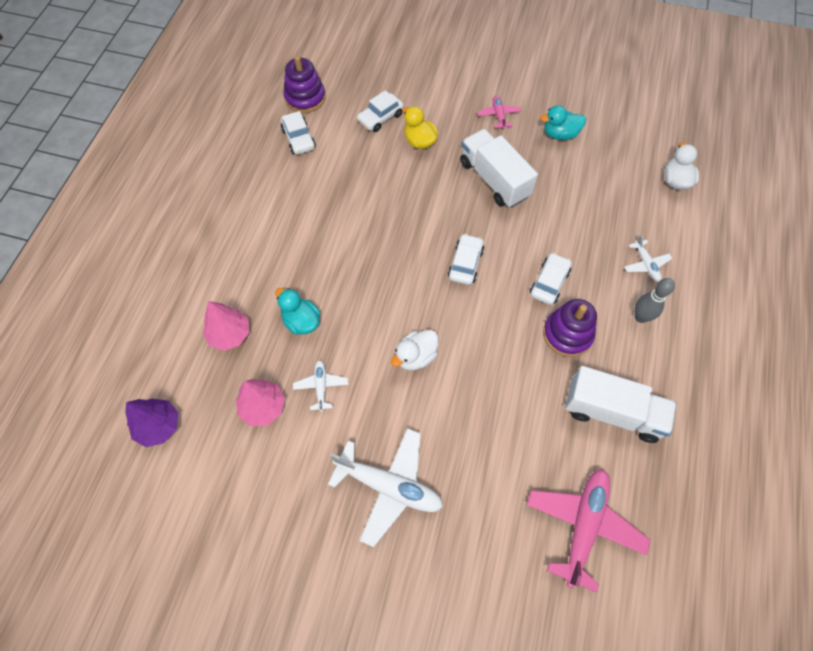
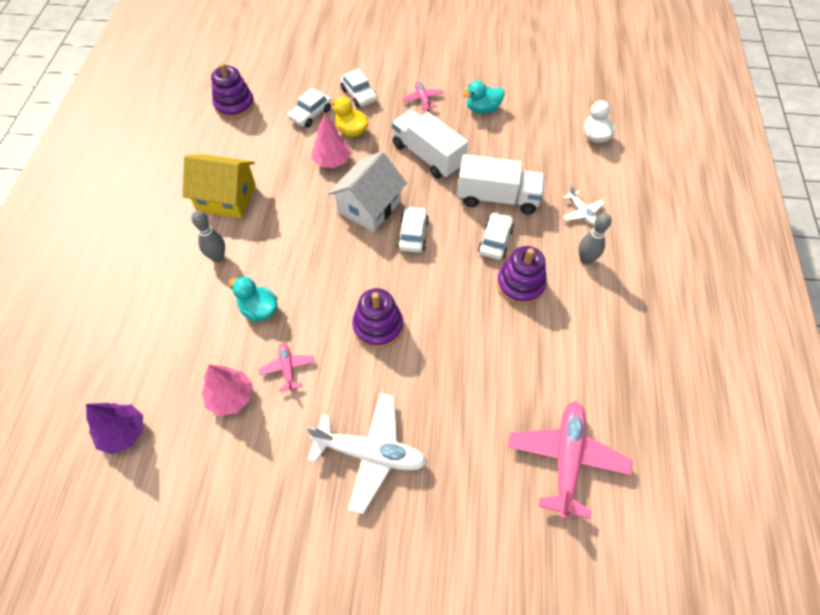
camera: 10 degrees left, 5 degrees down
pink tree [203,301,249,351] -> pink tree moved to [312,114,351,168]
white car [281,111,316,155] -> white car moved to [340,69,377,108]
white plane [293,360,348,412] -> pink plane [259,343,315,392]
white duck [391,330,438,371] -> purple stacking toy [352,288,403,349]
white truck [565,366,677,443] -> white truck moved to [457,154,545,214]
none -> yellow house [182,154,256,218]
none -> grey bowling pin [192,210,225,263]
none -> white house [328,151,407,232]

